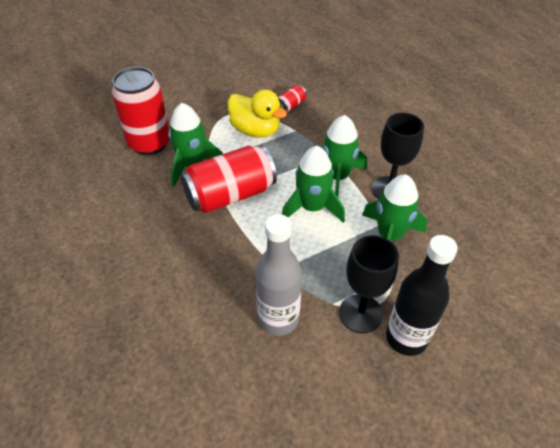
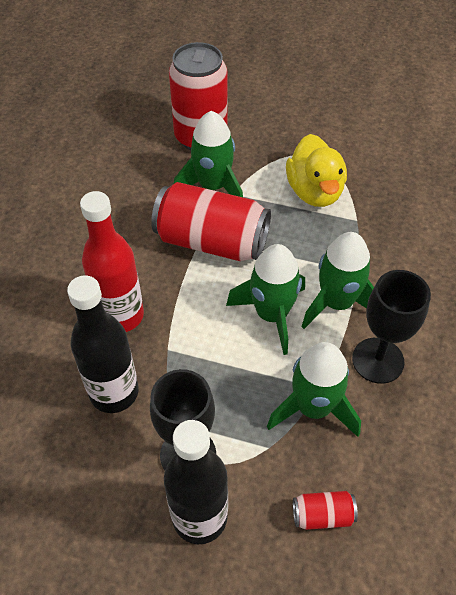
camera: 45 degrees right, 5 degrees up
grey bottle [255,214,302,336] -> black bottle [67,275,139,413]
red can [278,85,306,112] -> red can moved to [293,491,358,530]
none -> red bottle [80,191,144,332]

